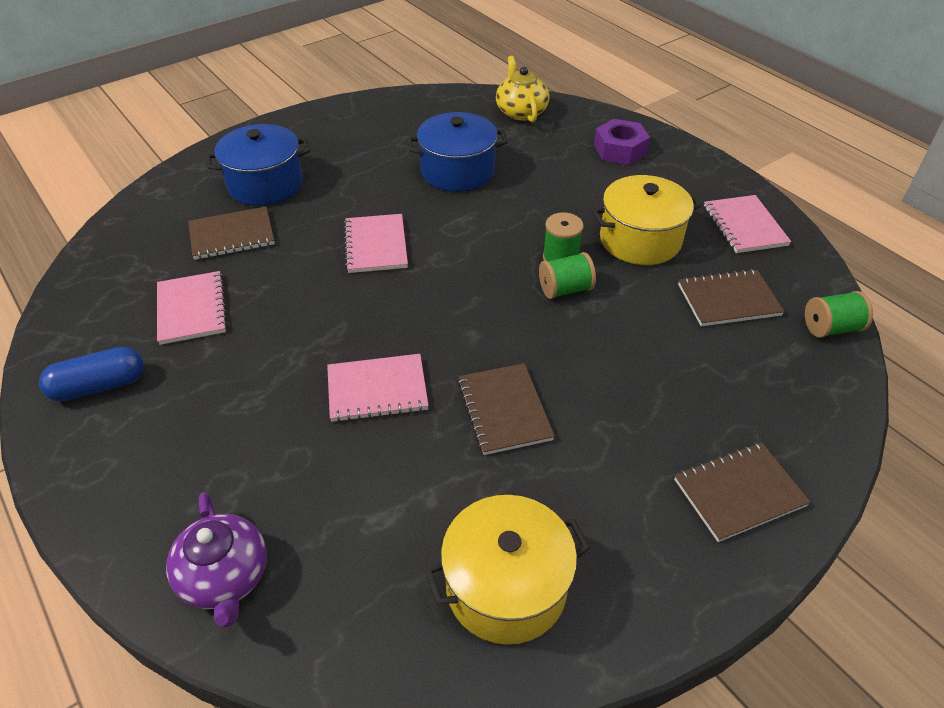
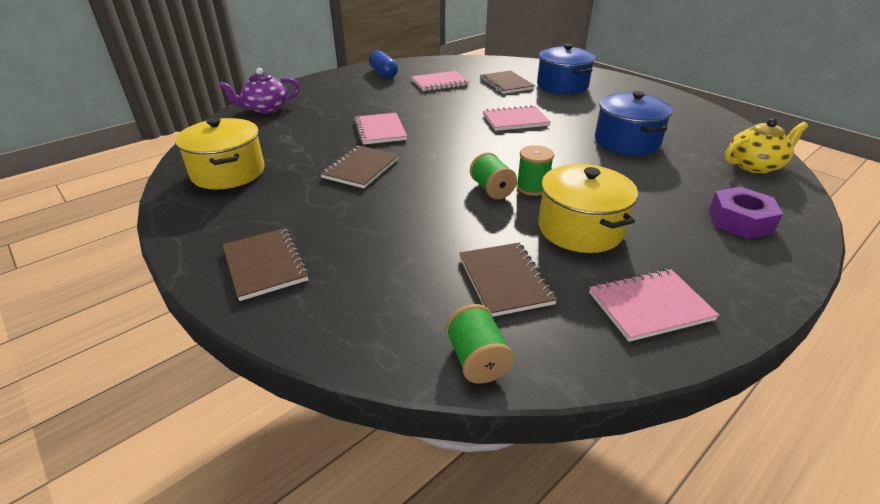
camera: 85 degrees right, 10 degrees down
brown notebook [458,363,555,455] -> brown notebook turned 45 degrees counterclockwise [320,145,399,188]

